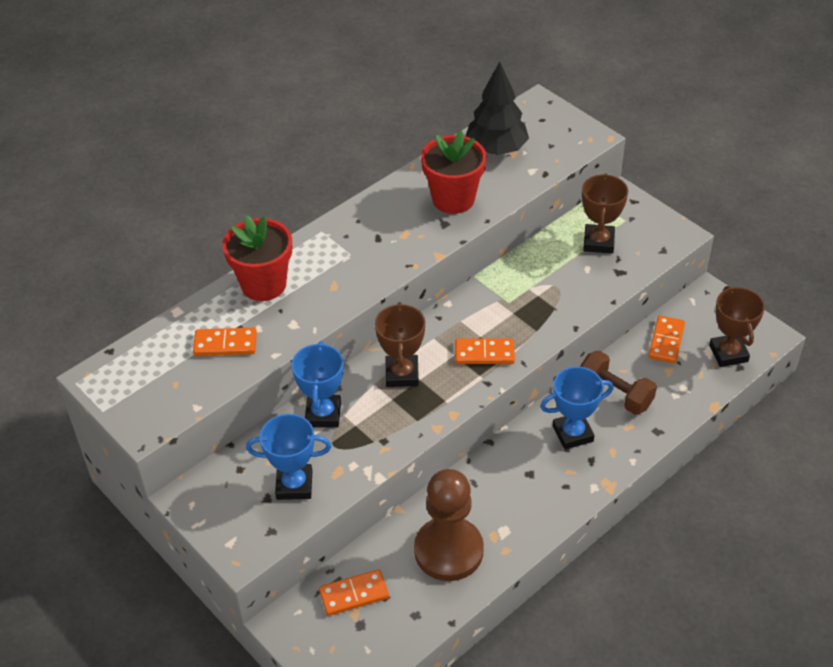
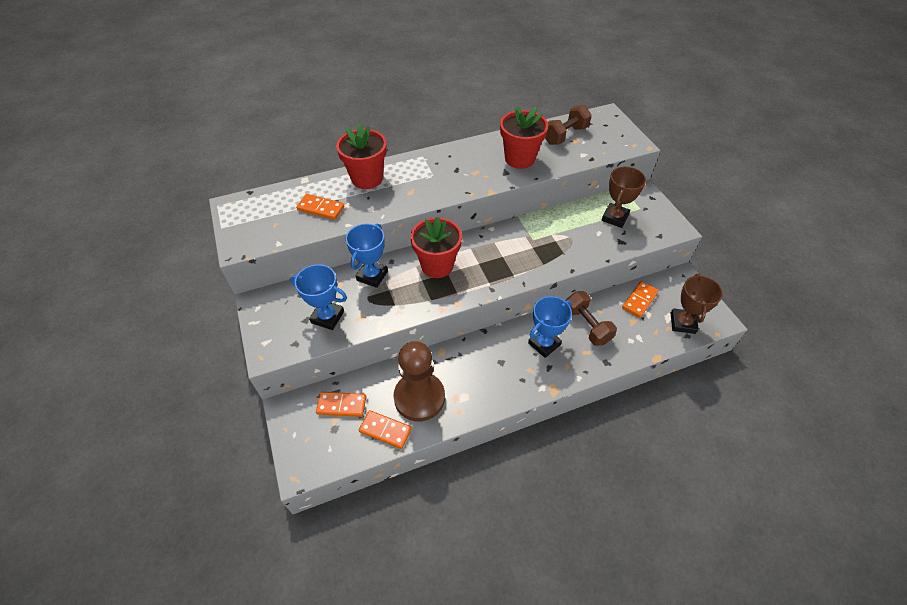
camera: 20 degrees right, 5 degrees up
brown trophy [375,302,425,387] -> red flower pot [410,217,462,278]
orange domino [455,338,515,364] -> orange domino moved to [359,410,412,449]
black tree [466,62,529,155] -> brown dumbbell [545,105,592,145]
blue trophy [540,367,614,450] -> blue trophy turned 45 degrees counterclockwise [528,296,572,358]

